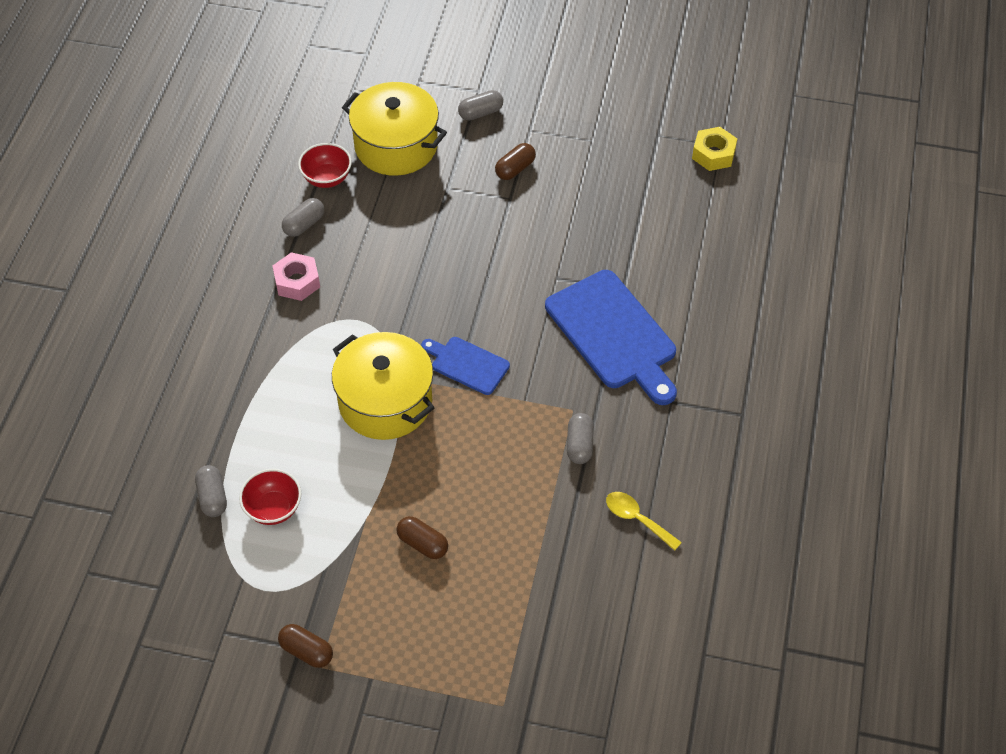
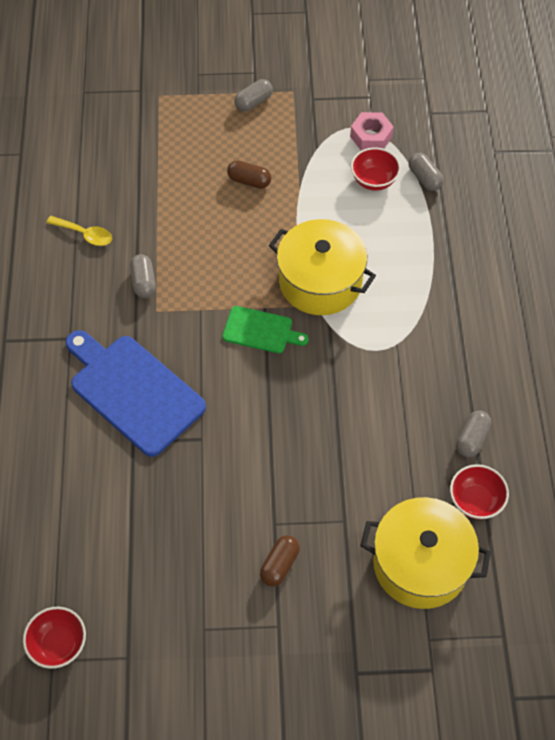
camera: 165 degrees right, 5 degrees up
pink nut [272,252,320,301] -> pink nut moved to [350,112,394,151]
brown capsule [278,624,333,668] -> none
blue cutting board [421,337,510,395] -> green cutting board [222,306,308,353]
grey capsule [458,90,503,120] -> grey capsule moved to [234,79,273,111]
yellow nut [692,127,737,171] -> red bowl [23,607,86,669]

